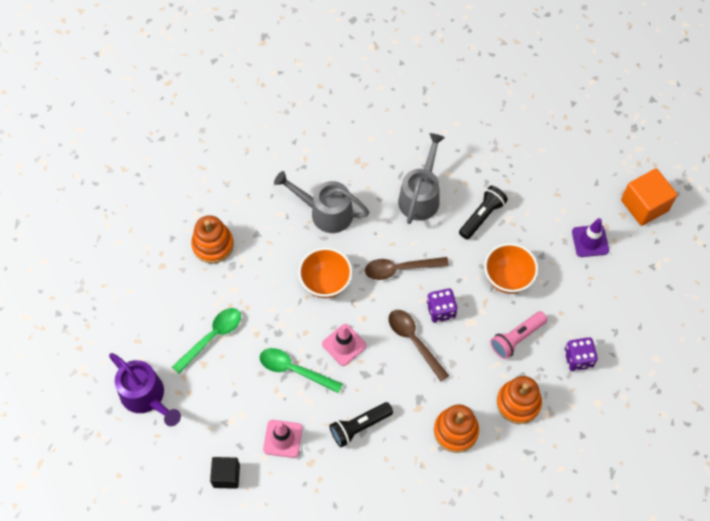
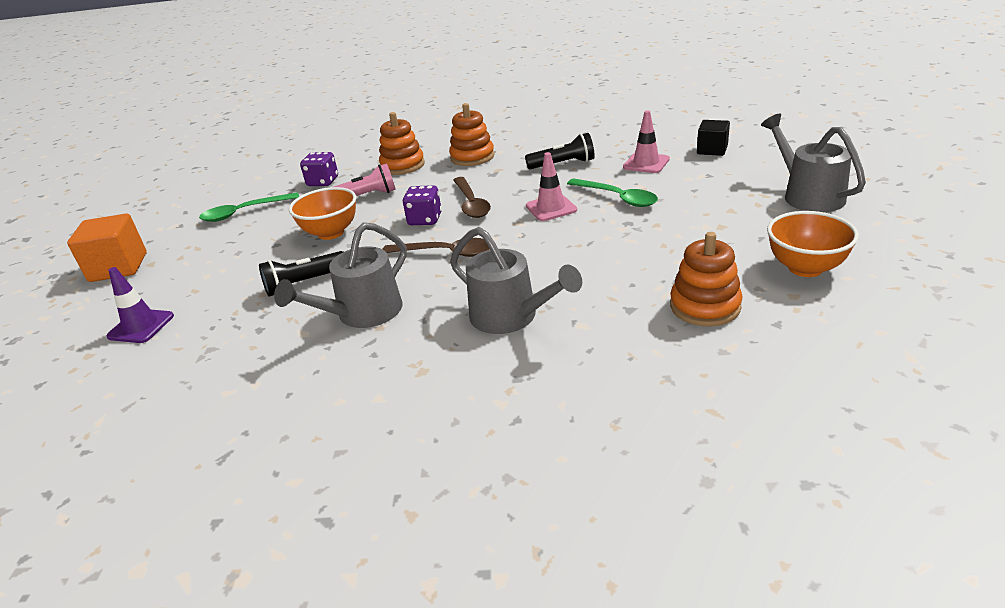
camera: 155 degrees left, 30 degrees down
purple watering can [109,353,181,426] -> grey watering can [761,113,866,212]
green spoon [172,308,241,374] -> green spoon moved to [199,192,299,222]
orange bowl [298,247,352,298] -> orange bowl moved to [767,211,859,277]
purple traffic cone [572,218,609,257] -> purple traffic cone moved to [106,267,174,343]

